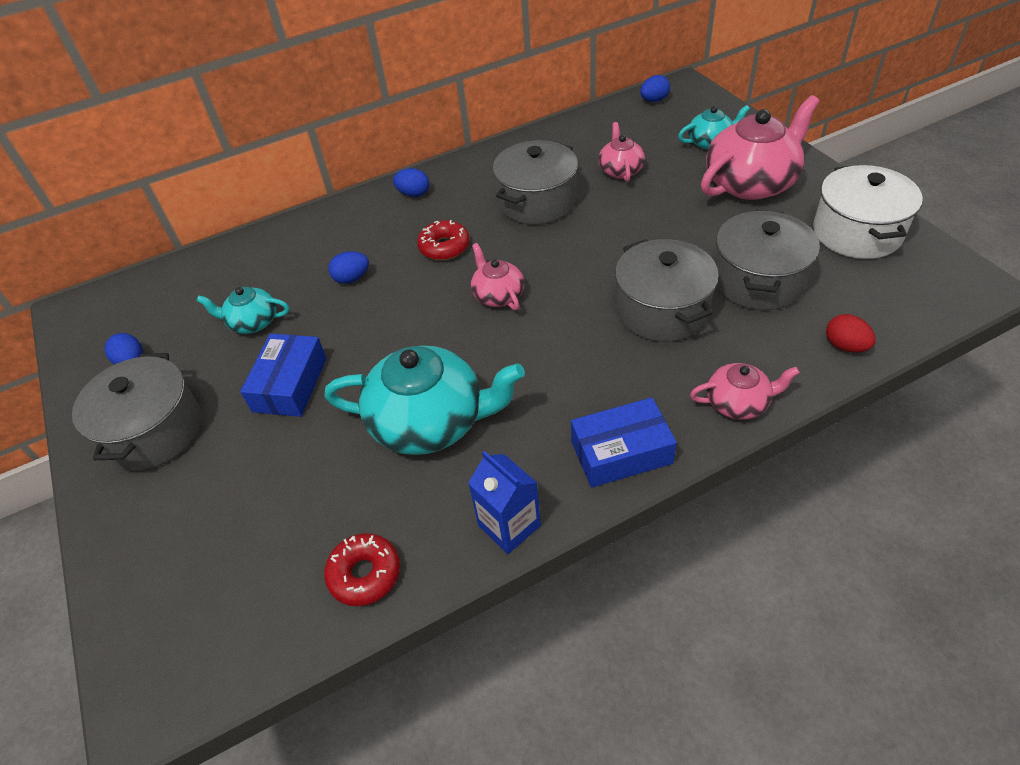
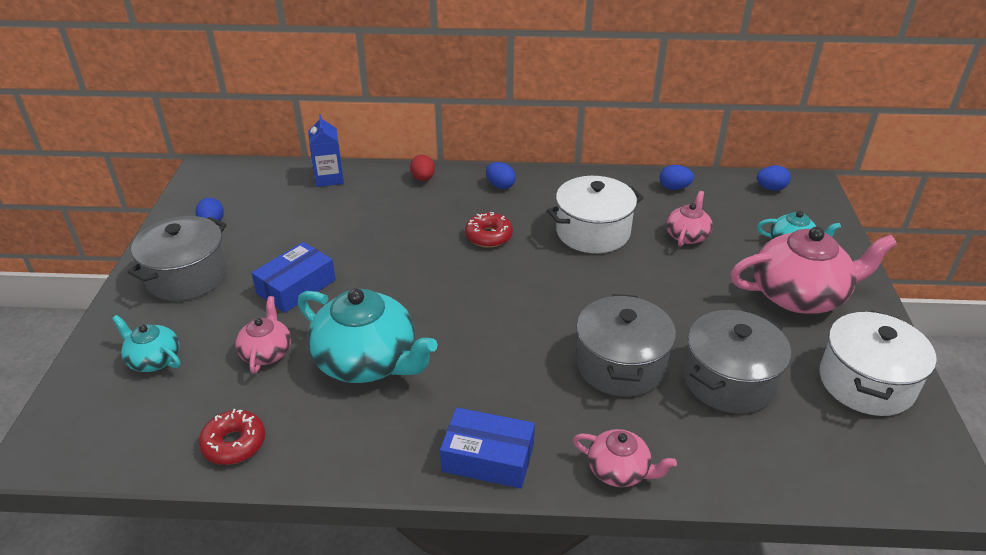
camera: 25 degrees right, 10 degrees down
turquoise teapot [197,287,289,334] -> turquoise teapot moved to [112,315,181,372]
blue egg [328,251,369,284] -> blue egg moved to [659,165,694,190]
blue carton [468,451,541,554] -> blue carton moved to [308,114,344,187]
pink teapot [471,243,525,310] -> pink teapot moved to [235,296,291,374]
grey pot [493,140,578,225] -> white pot [547,176,644,253]
red egg [826,314,876,352] -> red egg moved to [410,155,435,181]

